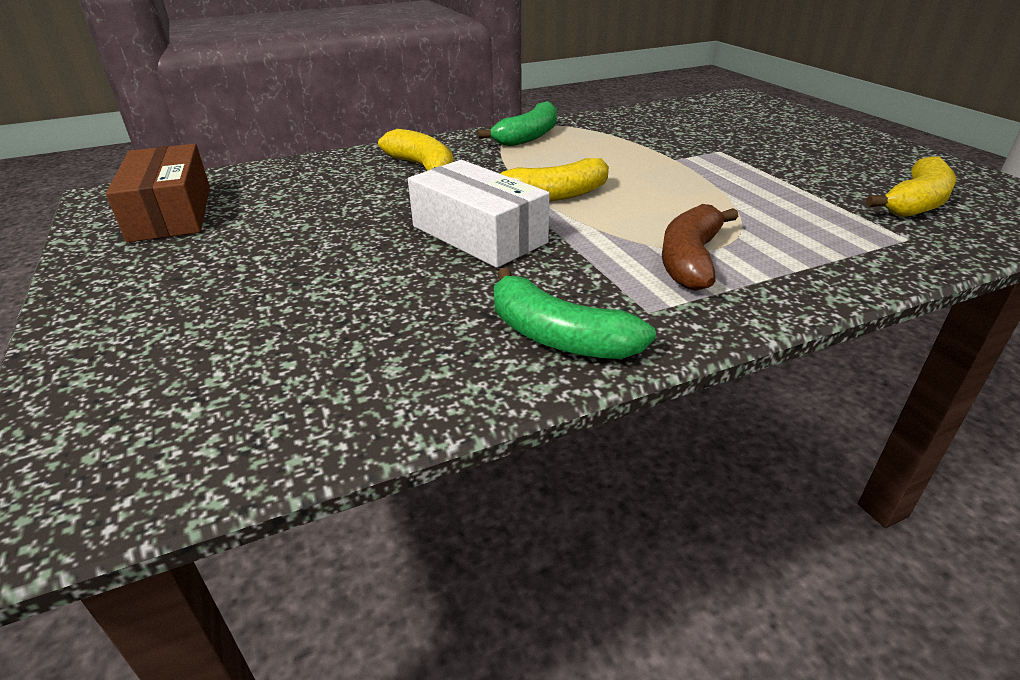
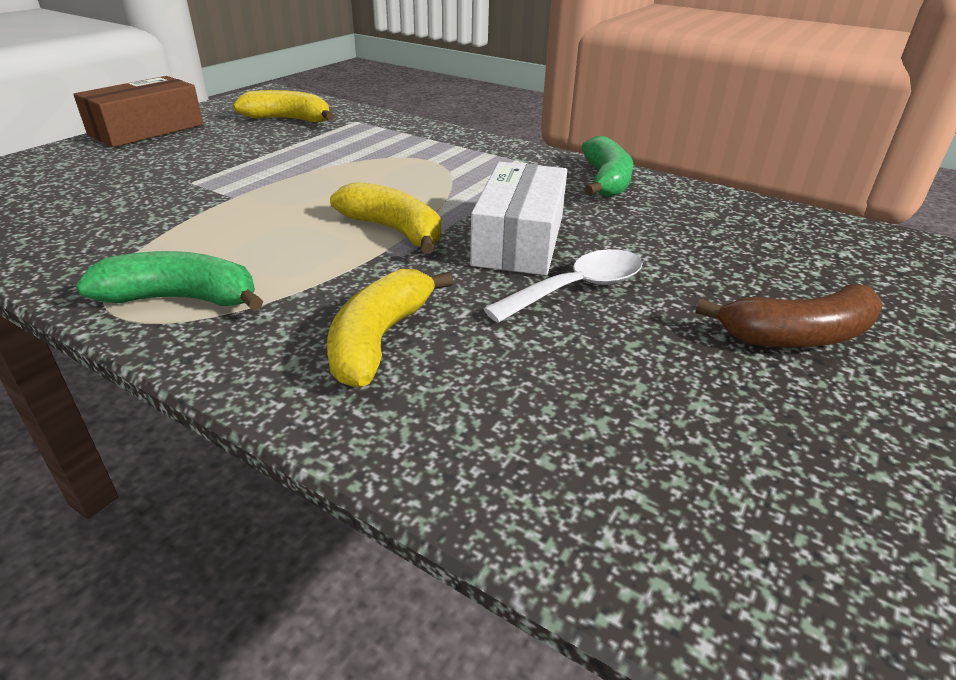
camera: 125 degrees left, 0 degrees up
brown box [106,144,210,242] -> brown box moved to [73,76,203,147]
brown banana [662,204,739,291] -> brown banana moved to [696,284,883,348]
none -> white spoon [484,249,643,323]

